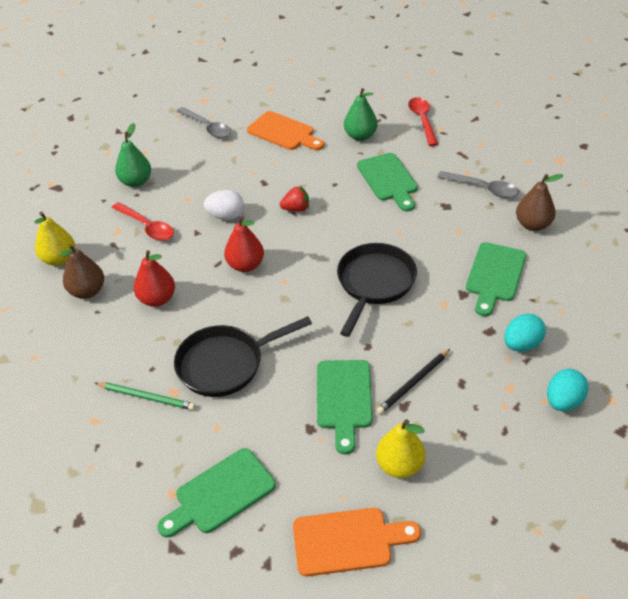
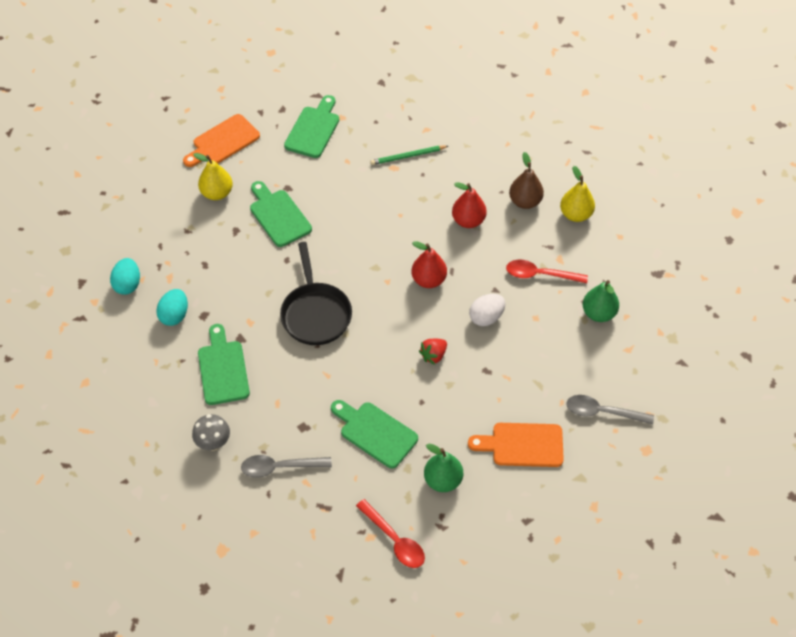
camera: 145 degrees right, 10 degrees up
black pan [174,316,312,397] -> none
black pencil [377,349,450,414] -> none
brown pear [516,174,564,231] -> grey mushroom [192,414,230,451]

